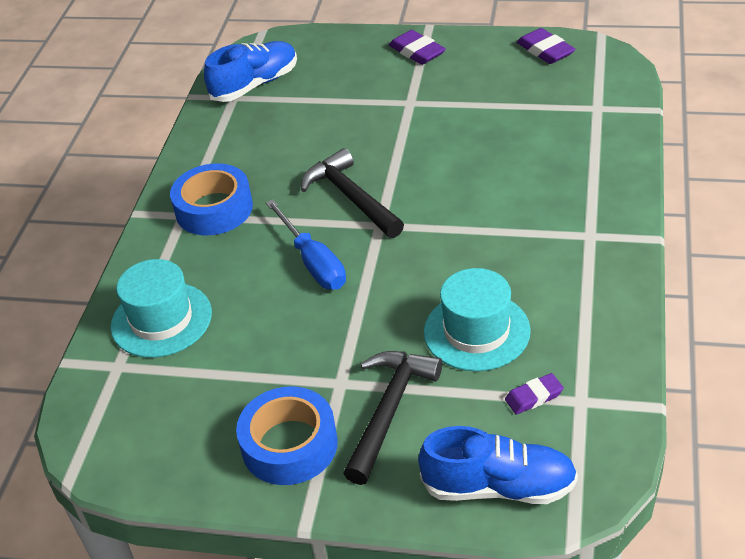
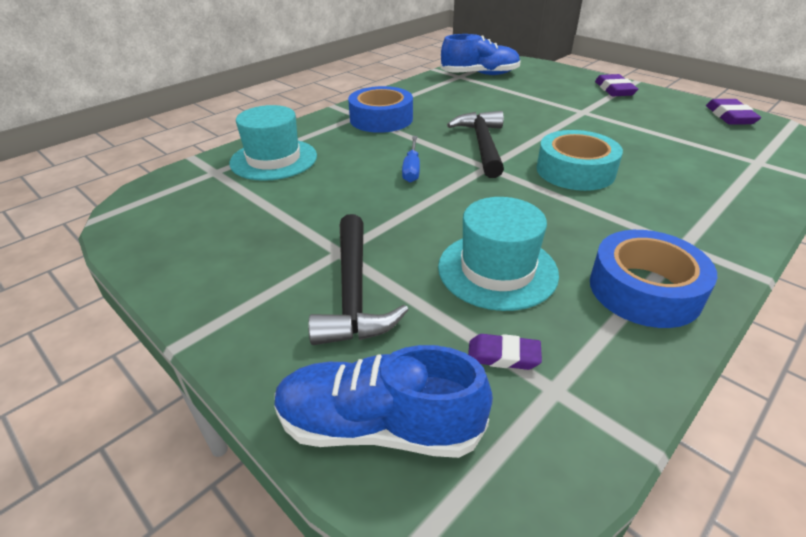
camera: 30 degrees right, 5 degrees down
blue tape [236,386,338,485] -> blue tape moved to [590,230,717,328]
blue screwdriver [266,200,346,289] -> blue screwdriver [402,136,420,183], size x0.67
black hammer [343,351,442,485] -> black hammer turned 120 degrees clockwise [308,214,408,345]
blue shoe [418,426,578,504] -> blue shoe turned 150 degrees clockwise [274,345,493,458]
none -> turquoise tape [537,130,623,191]

